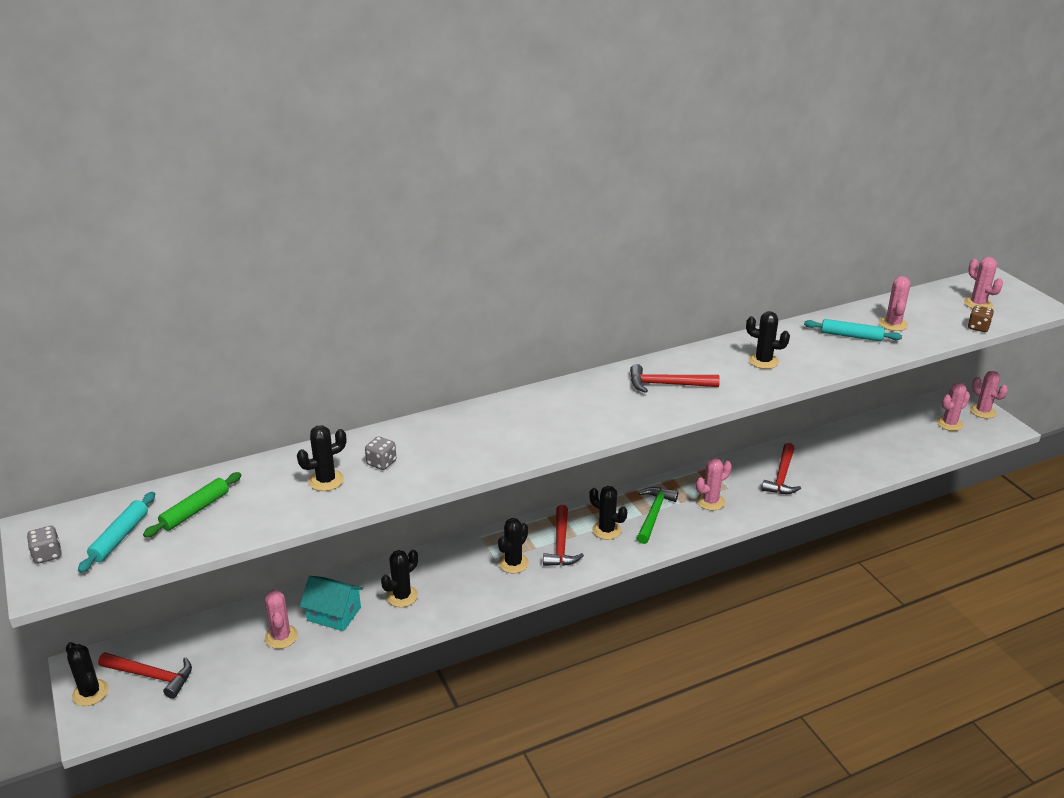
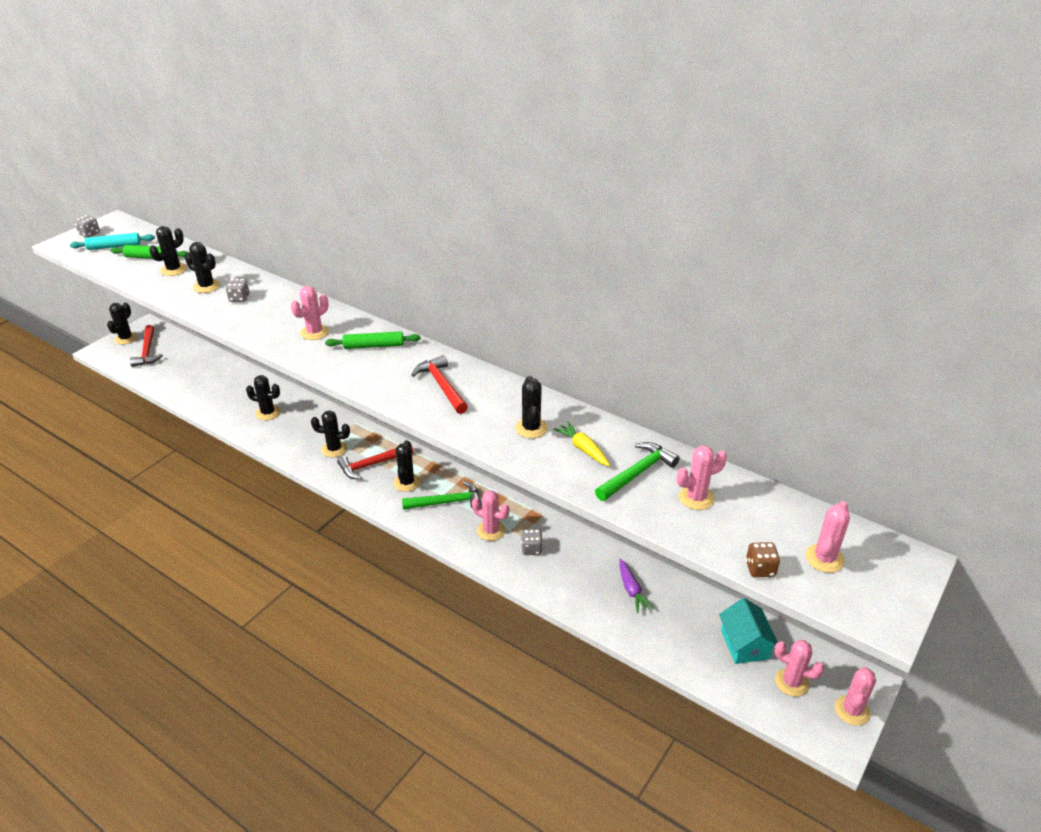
camera: 60 degrees right, 5 degrees up
pink cactus [265,590,298,649] -> pink cactus moved to [291,286,329,340]
turquoise house [300,576,363,631] -> turquoise house moved to [719,598,778,664]
red hammer [762,443,801,494] -> none
turquoise rolling pin [804,319,902,342] -> green hammer [595,442,680,501]
none -> black cactus [149,226,187,276]
none -> green rolling pin [325,331,421,349]
none -> grey dice [521,529,543,555]
none -> yellow carrot [553,421,610,466]
none -> purple carrot [619,559,654,613]

